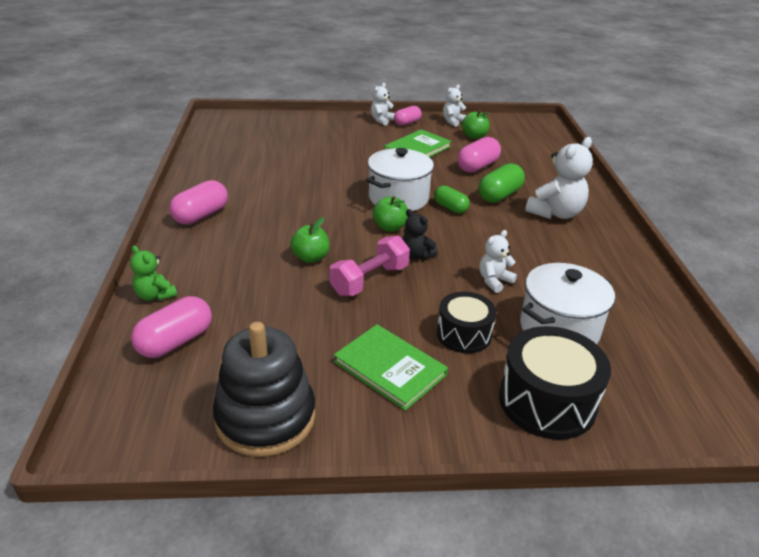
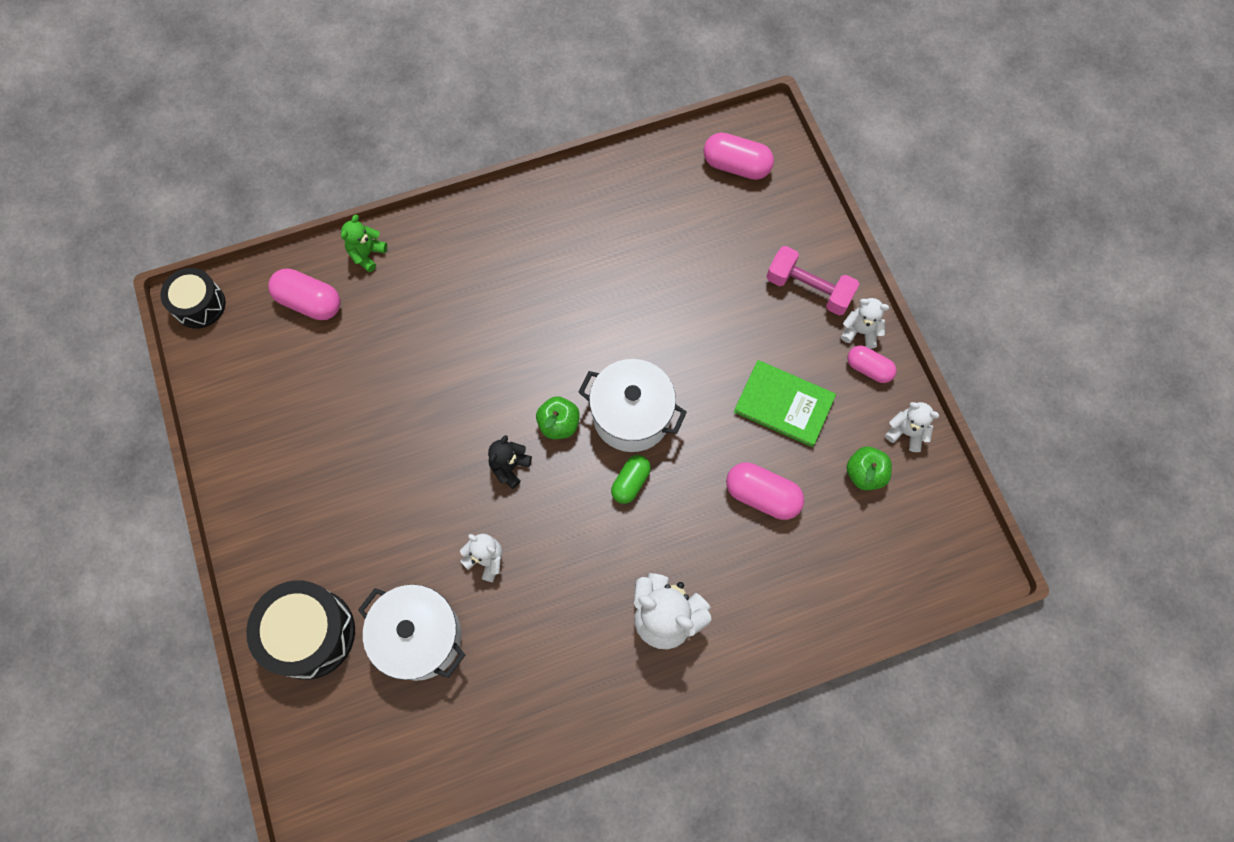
camera: 75 degrees right, 35 degrees up
pink capsule [169,180,228,225] -> pink capsule moved to [703,132,774,180]
black stacking toy [213,322,316,457] -> none
green apple [290,217,330,263] -> none
pink dumbbell [329,236,410,296] -> pink dumbbell moved to [766,246,860,315]
green book [334,324,448,411] -> none
black drum [437,292,496,353] -> black drum moved to [160,268,226,329]
green capsule [479,163,525,203] -> none

